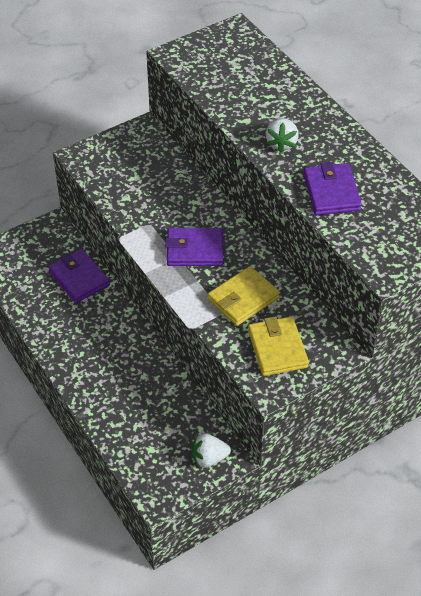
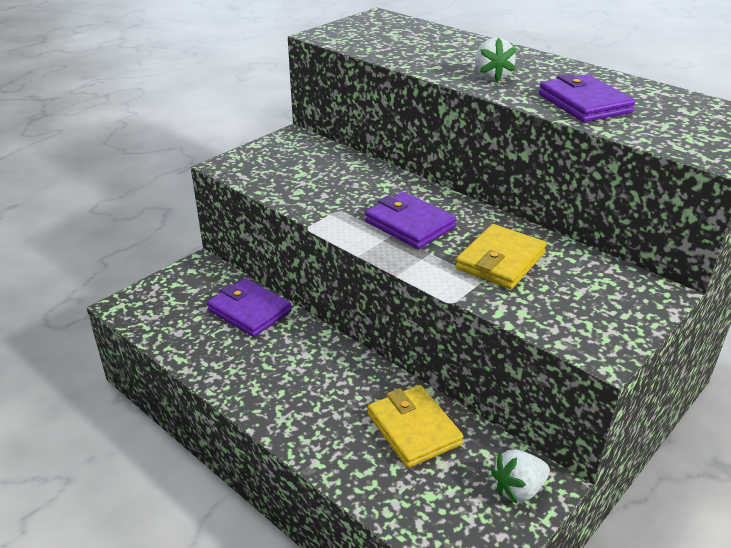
camera: 15 degrees left, 15 degrees down
purple wallet [165,228,223,266] -> purple wallet turned 60 degrees clockwise [365,192,457,249]
yellow wallet [248,316,309,376] -> yellow wallet moved to [368,385,463,468]

